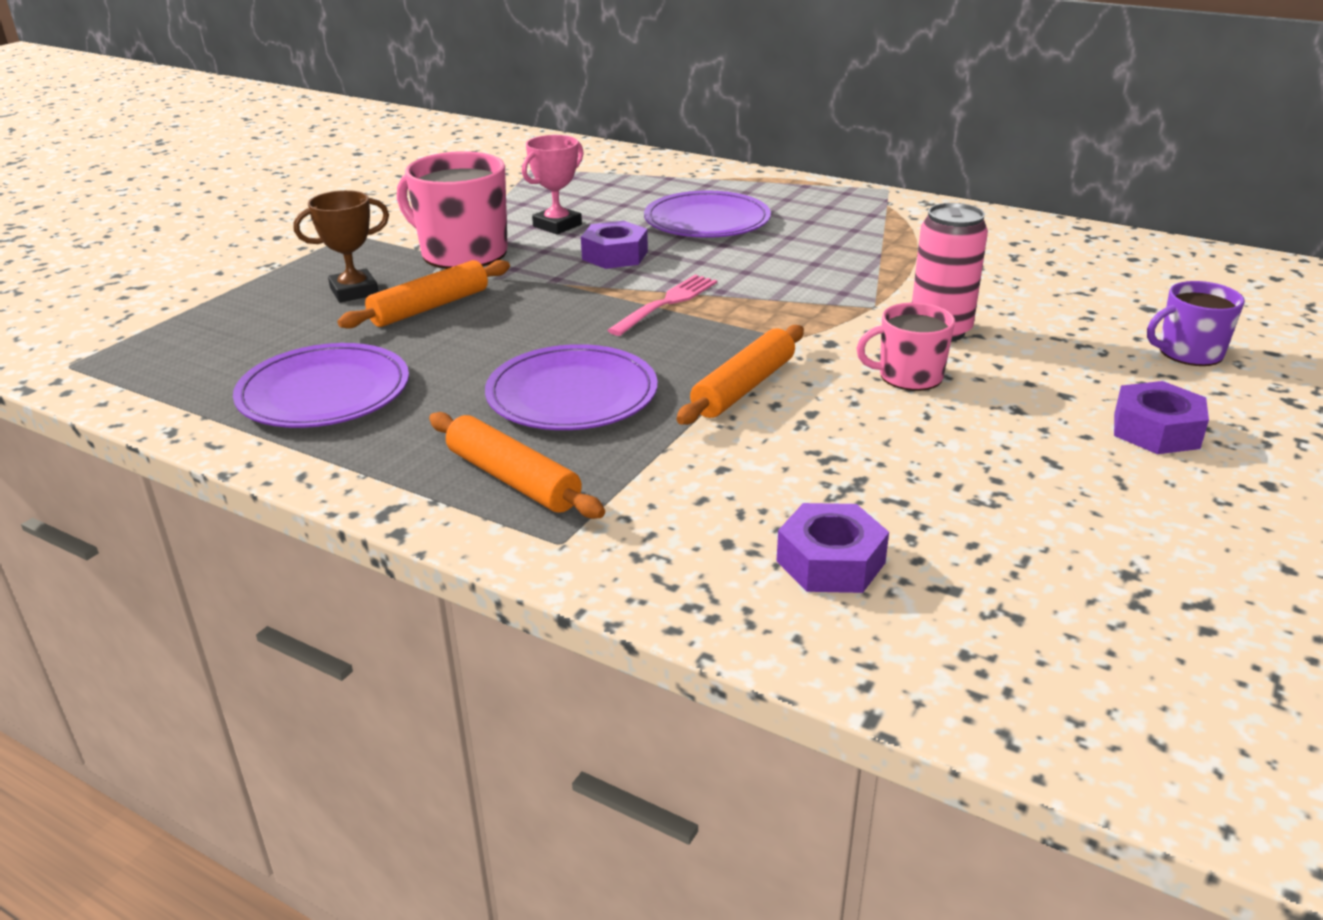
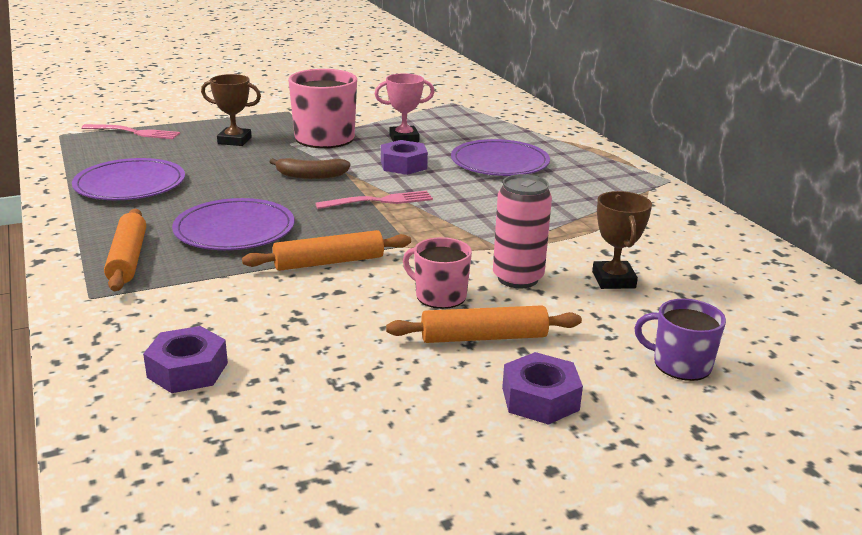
camera: 35 degrees right, 5 degrees down
orange rolling pin [337,260,510,329] -> orange rolling pin moved to [386,305,582,343]
none -> pink fork [81,124,180,139]
none -> brown banana [269,158,350,179]
none -> brown trophy [592,191,652,289]

